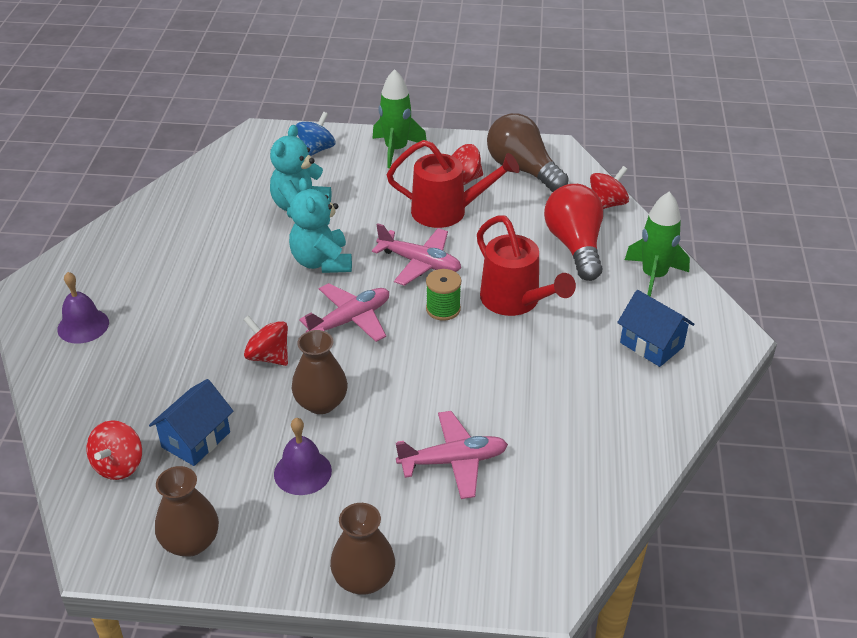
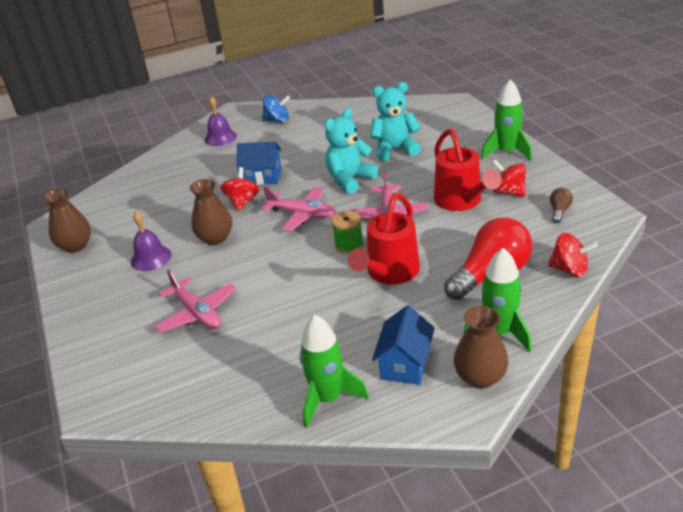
camera: 65 degrees right, 5 degrees down
red spinning top [86,420,142,480] -> none
blue house [149,379,234,466] -> blue house moved to [237,142,281,185]
blue spinning top [296,112,336,156] -> blue spinning top moved to [262,95,290,123]
brown vase [330,503,395,595] -> brown vase moved to [453,306,509,389]
brown light bulb [487,113,569,192] -> brown light bulb [550,188,573,223], size x0.43
none -> green rocket [299,315,368,428]

